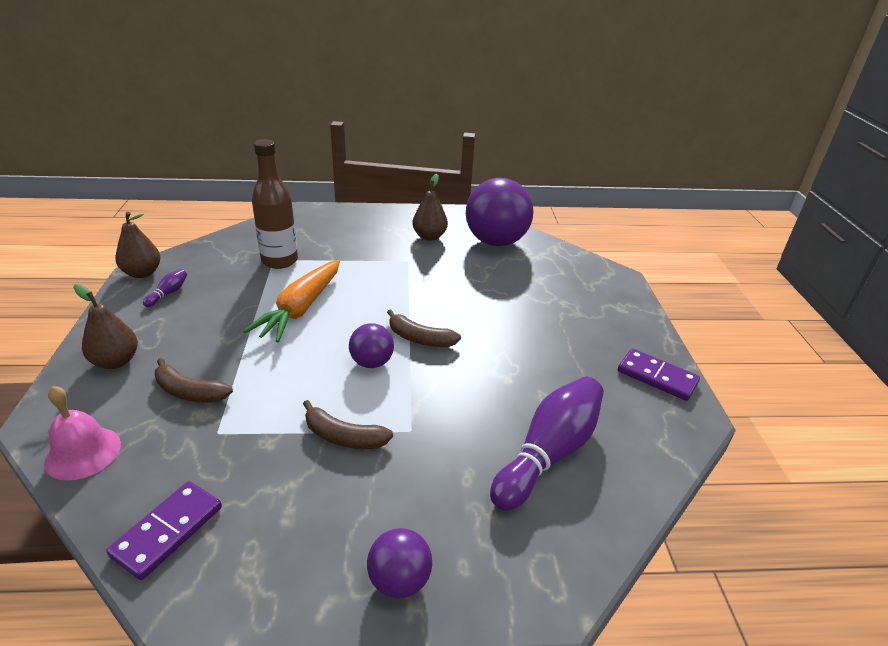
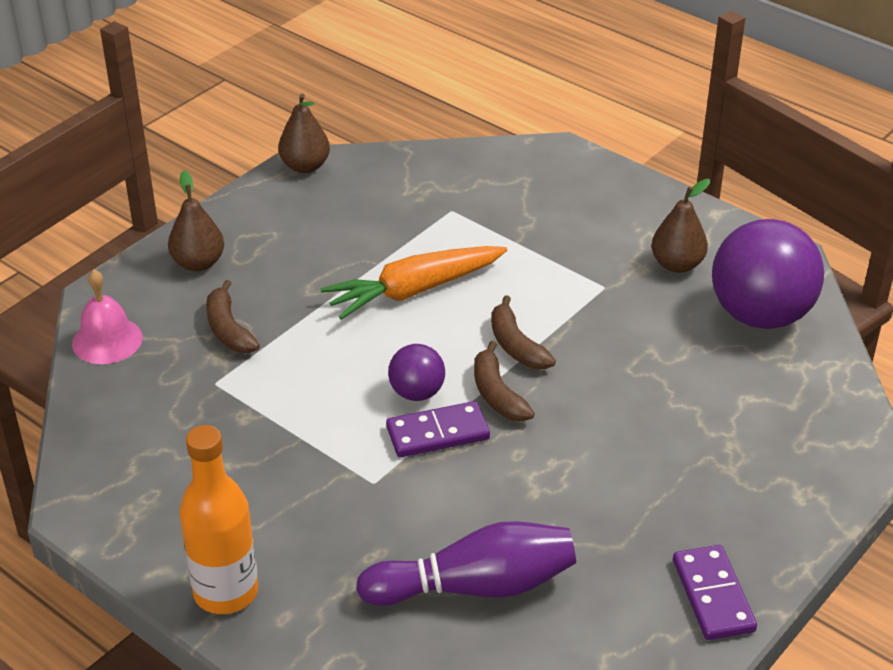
camera: 45 degrees right, 5 degrees up
purple domino [106,481,222,580] -> purple domino moved to [386,401,490,457]
purple bowling pin [143,269,187,307] -> none
brown bottle [252,139,298,269] -> none
brown banana [303,400,393,449] -> brown banana moved to [491,295,556,369]
purple ball [367,528,432,598] -> orange bottle [179,425,258,614]

